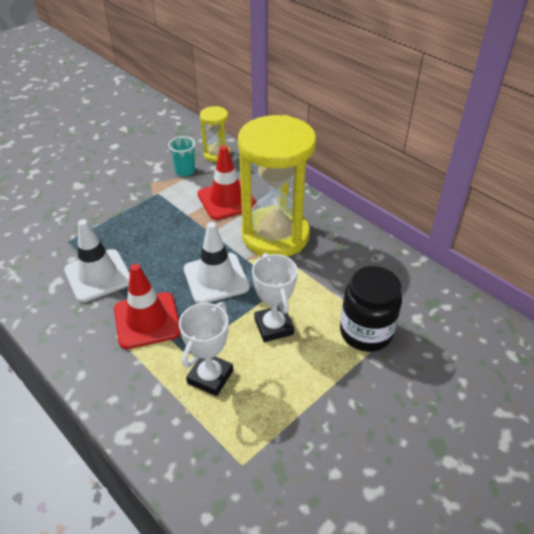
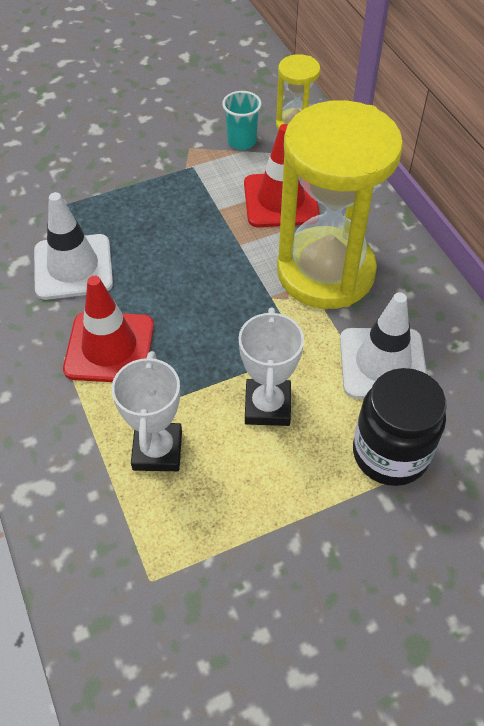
camera: 20 degrees right, 10 degrees up
white trophy [179,302,233,396] -> white trophy turned 45 degrees counterclockwise [112,351,182,471]
white traffic cone [184,222,250,304] -> white traffic cone moved to [340,292,427,399]

